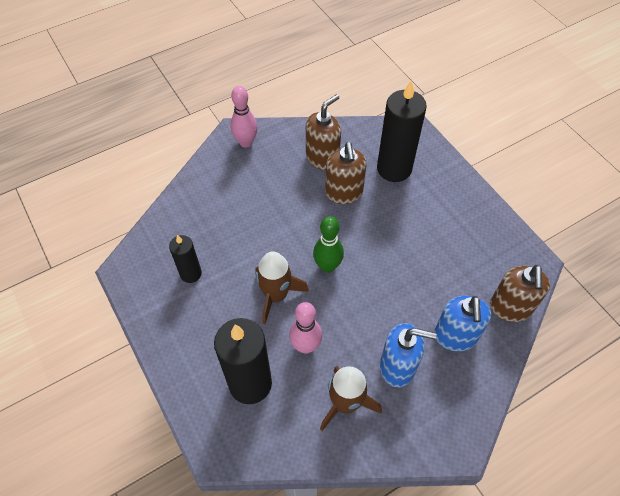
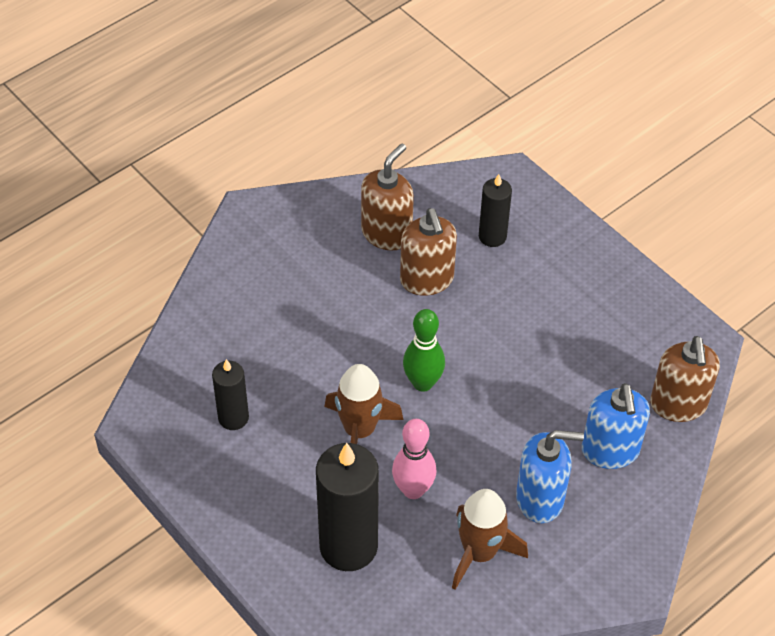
camera: 10 degrees left, 5 degrees down
pink bowling pin [230,86,257,148] -> none
black candle [377,81,427,182] -> black candle [479,174,512,247], size x0.56

